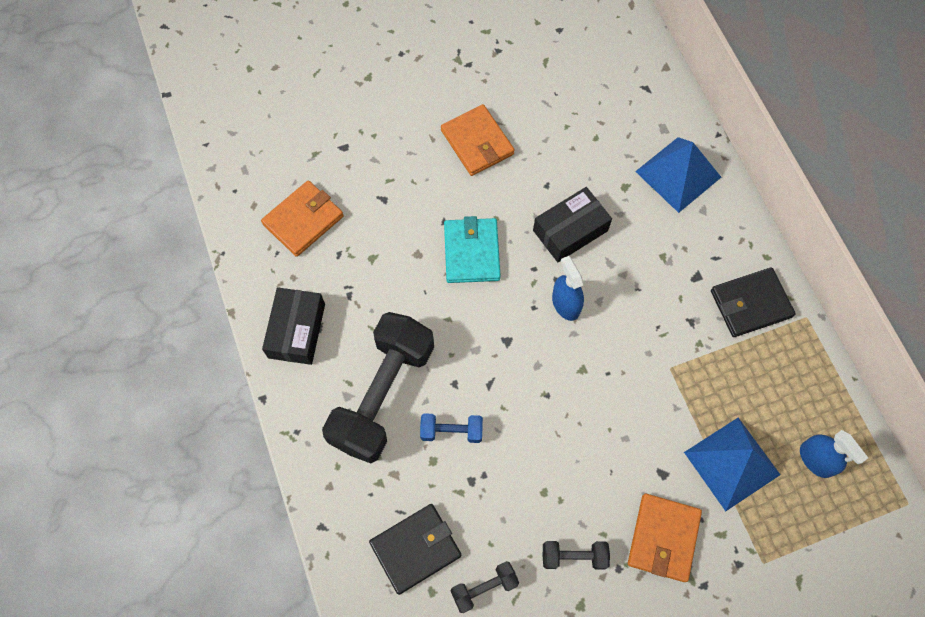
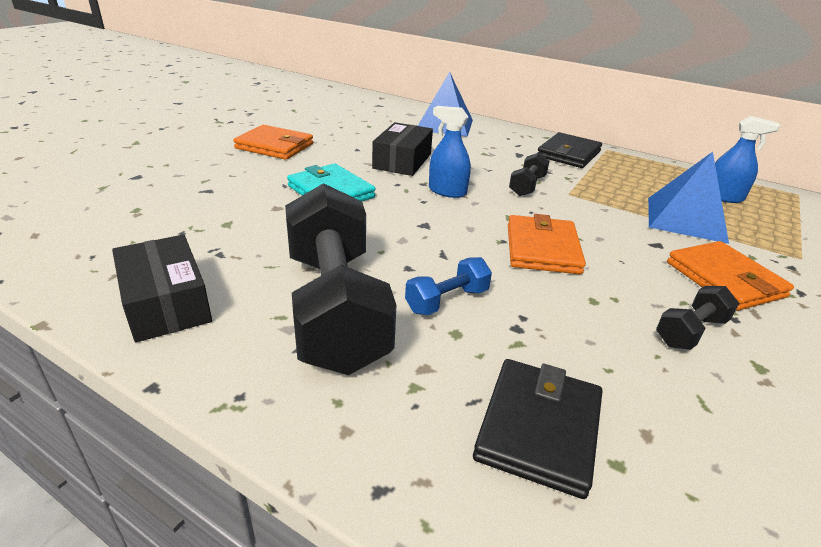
camera: 40 degrees left, 35 degrees down
orange wallet [261,180,344,257] -> orange wallet moved to [508,214,586,274]
black dumbbell [451,561,519,613] -> black dumbbell moved to [509,153,550,196]

